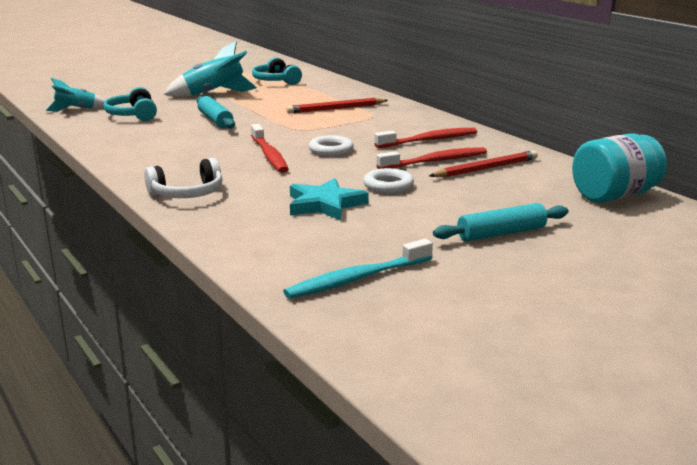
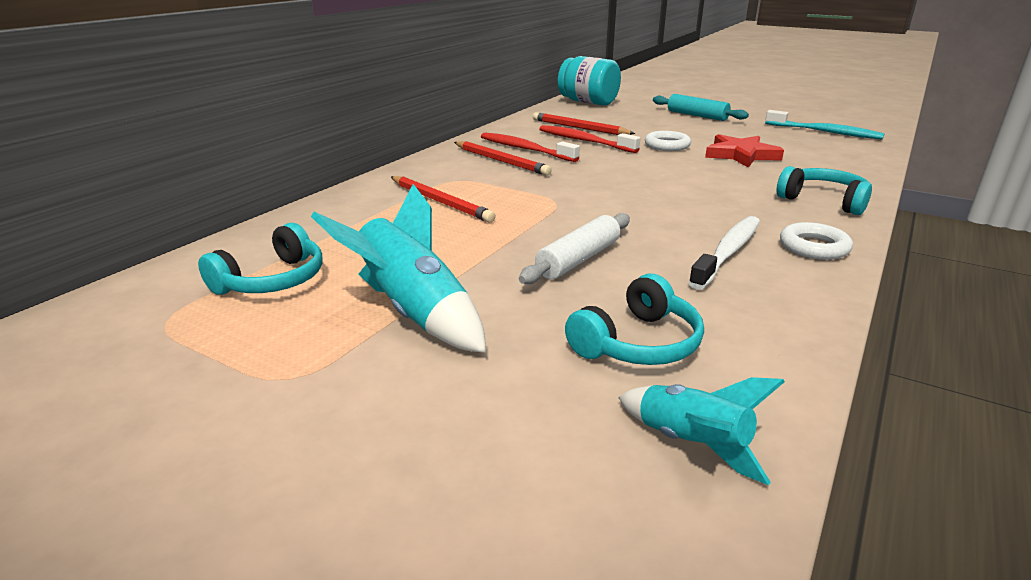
camera: 115 degrees left, 5 degrees up
white headphones [144,158,222,198] -> turquoise headphones [777,166,872,215]
turquoise rolling pin [197,96,235,129] -> white rolling pin [519,213,630,284]
red toothbrush [251,124,289,173] -> none
turquoise star [290,178,368,220] -> red star [705,134,784,168]
white ring [309,135,354,156] -> white ring moved to [780,222,853,260]
none -> red pencil [454,141,552,176]
none -> white toothbrush [689,216,760,290]

